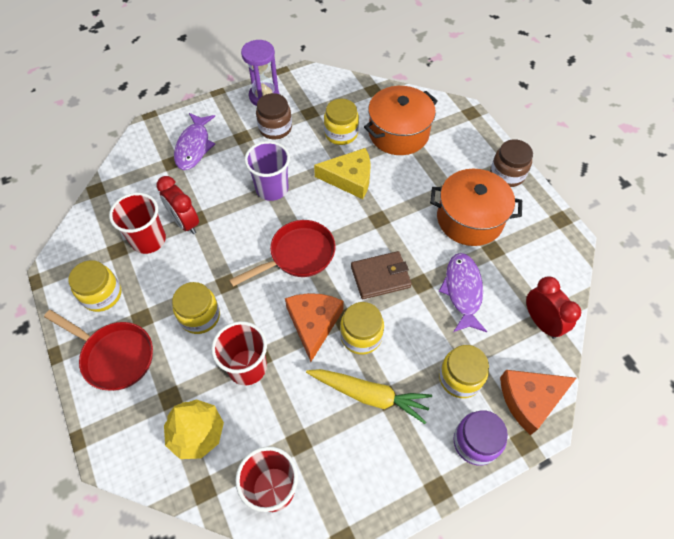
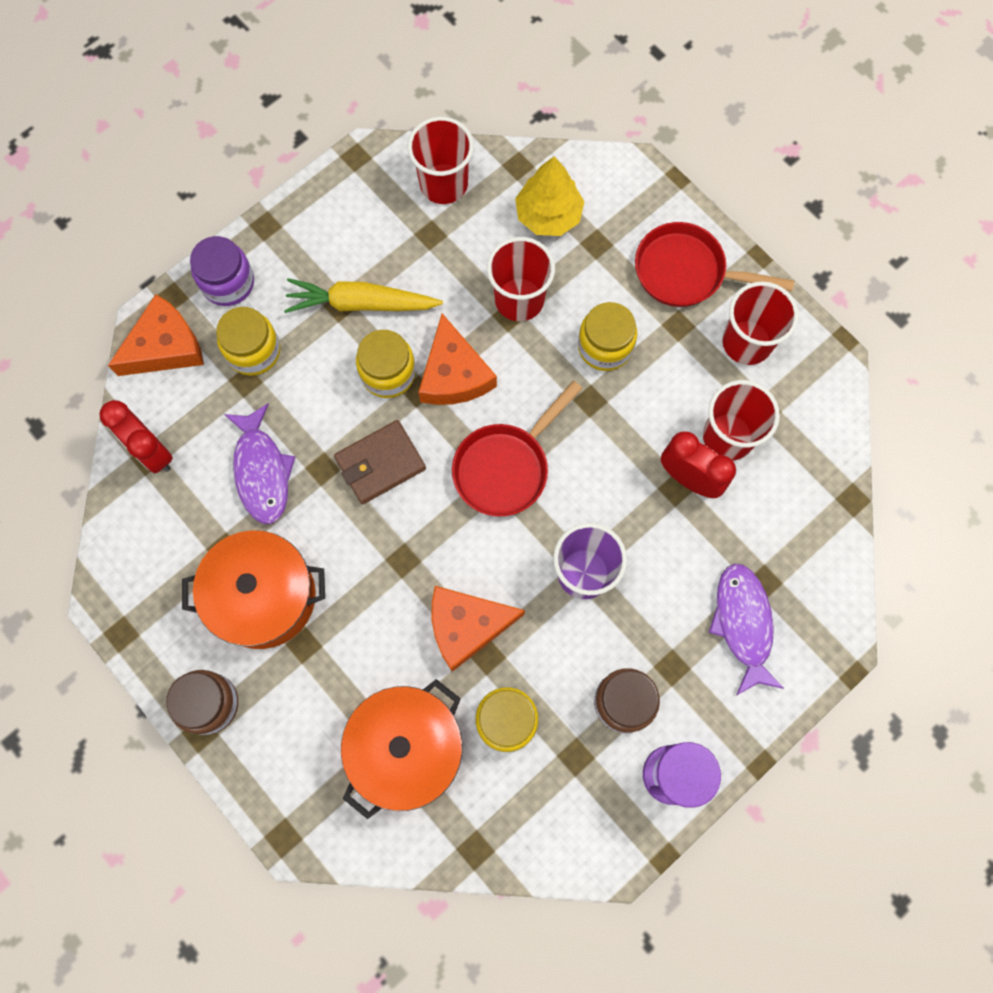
camera: 165 degrees right, 15 degrees up
yellow jar [69,260,121,312] -> red cup [722,281,799,365]
yellow cheese [314,148,371,199] -> orange cheese [432,586,525,672]

